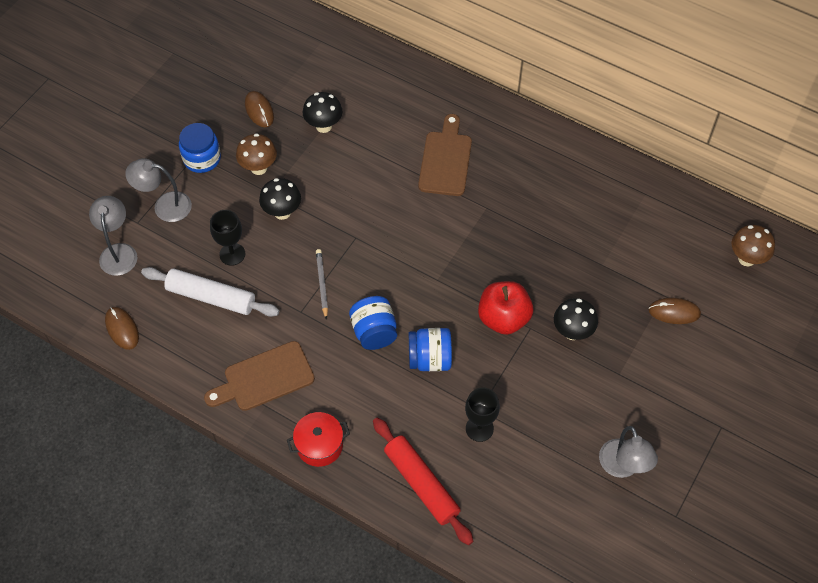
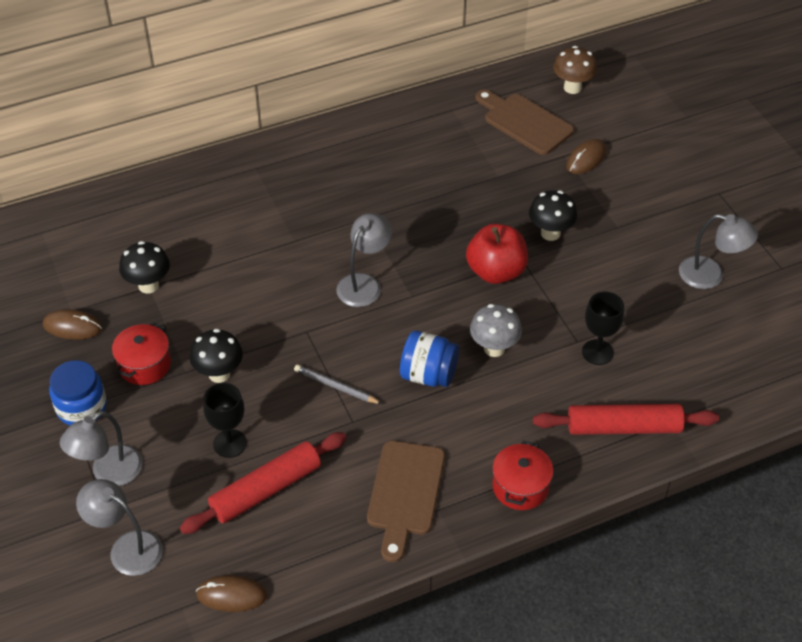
camera: 55 degrees left, 10 degrees down
white rolling pin [141,267,279,317] -> red rolling pin [180,432,346,534]
brown mushroom [236,133,277,175] -> red pot [112,322,171,385]
blue jar [409,328,452,371] -> grey mushroom [470,304,522,357]
brown cutting board [418,114,472,196] -> brown cutting board moved to [475,90,574,155]
none -> grey lamp [336,213,392,307]

